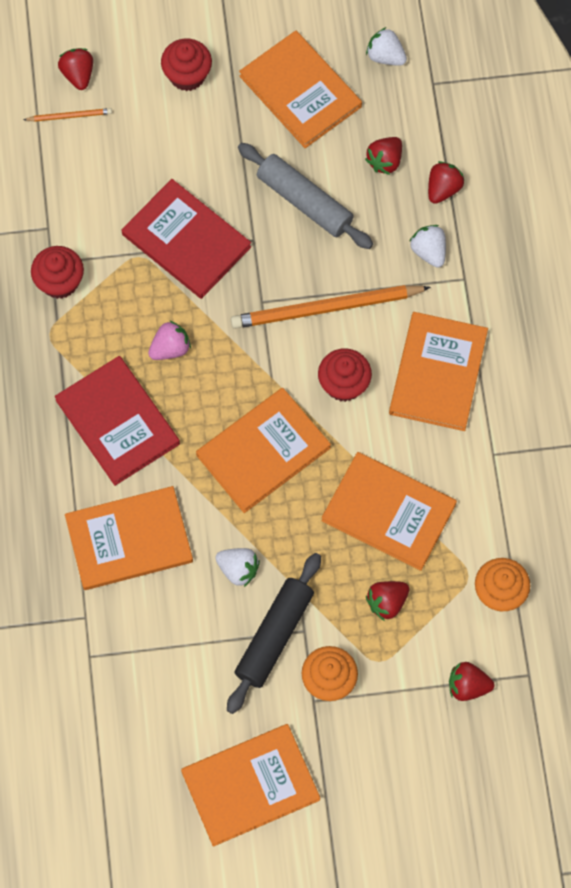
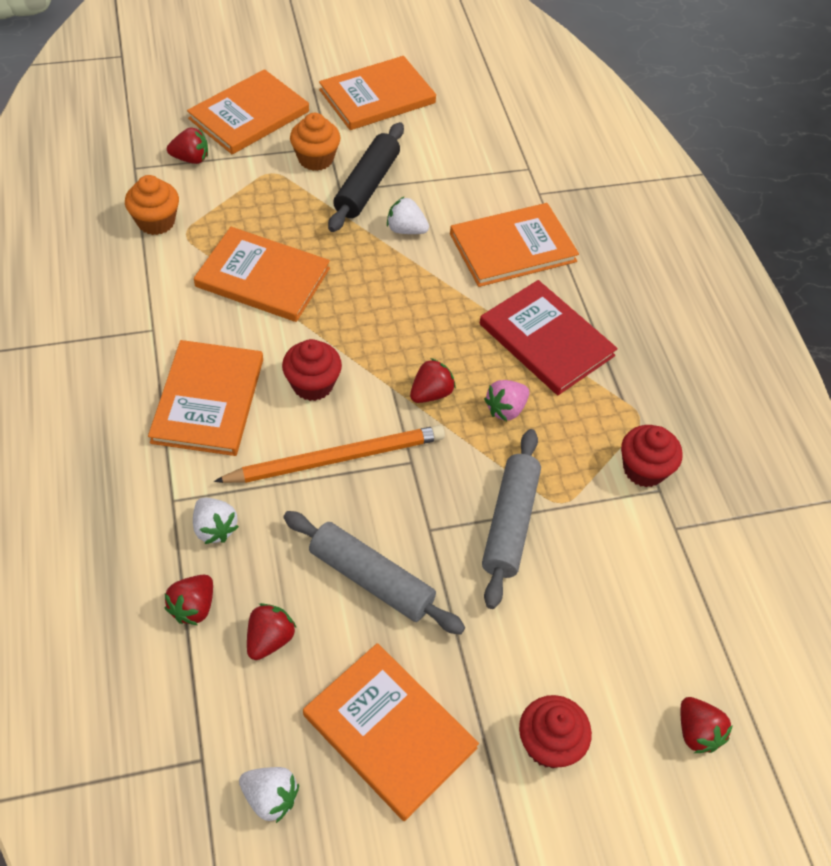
camera: 170 degrees right, 15 degrees down
orange pencil [24,108,112,122] -> none
red book [122,179,251,299] -> grey rolling pin [482,429,541,609]
orange book [196,388,331,513] -> orange book moved to [187,69,309,154]
red strawberry [366,581,409,621] -> red strawberry moved to [410,358,456,403]

